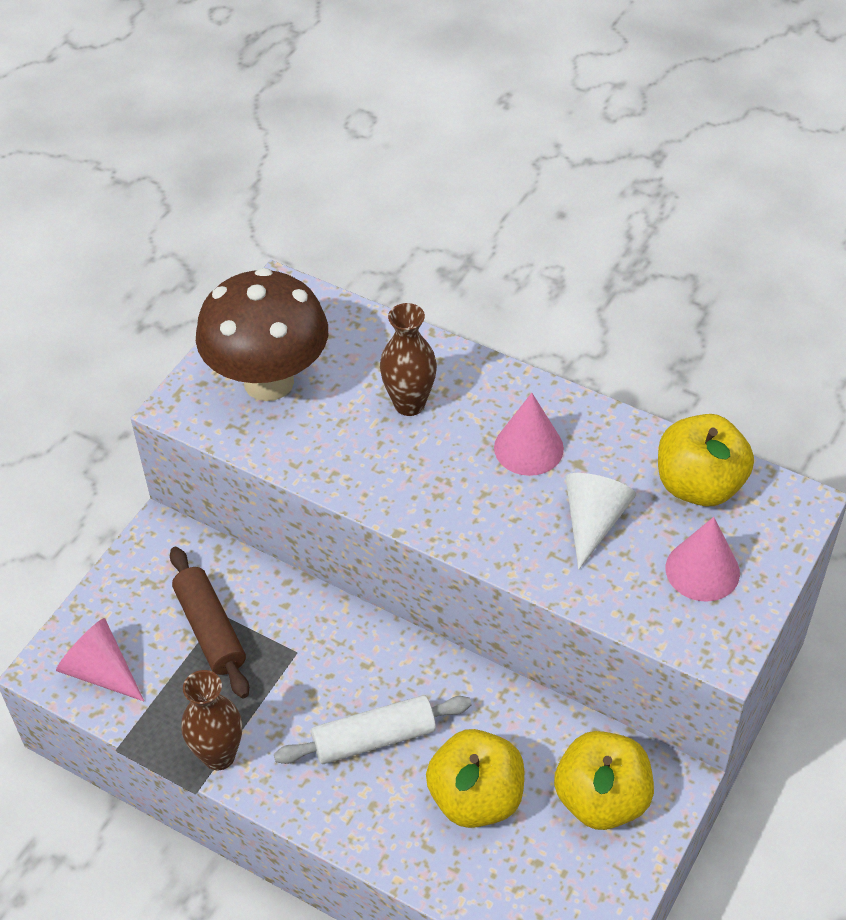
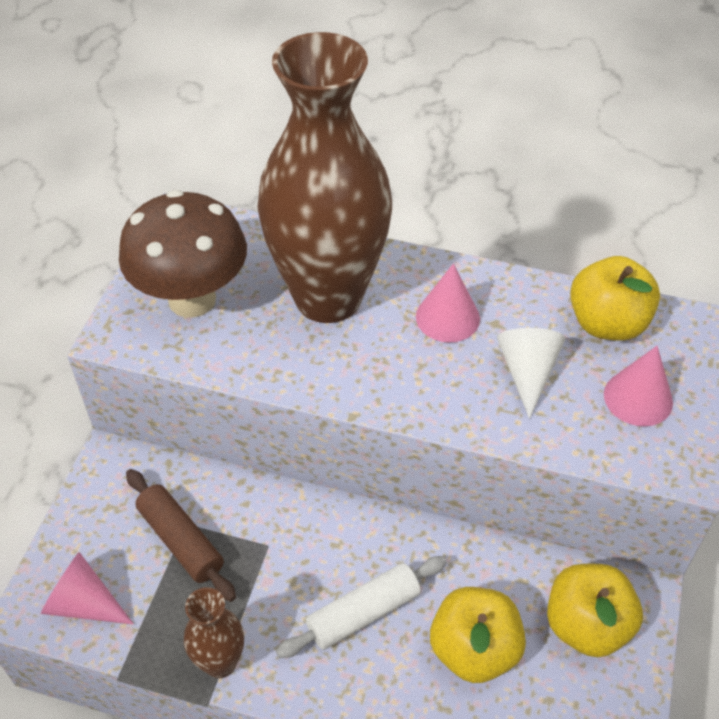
camera: 15 degrees left, 0 degrees up
brown vase [380,303,437,416] -> brown vase [257,32,392,323], size x2.36

